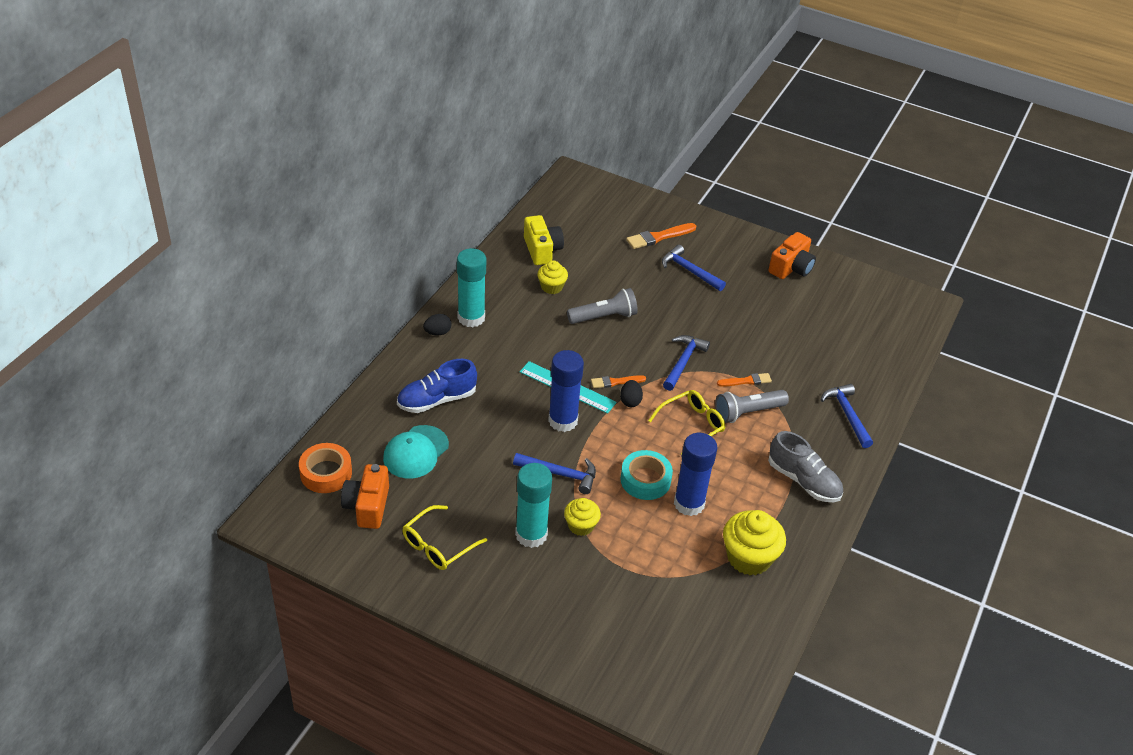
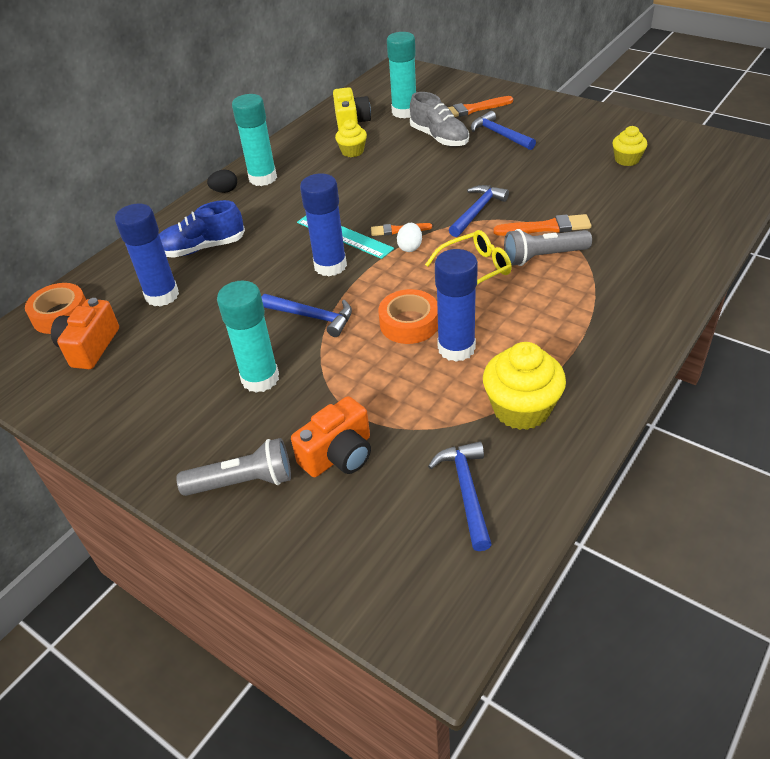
camera: 15 degrees right, 0 degrees up
turquoise cap [383,425,449,479] -> blue glue stick [115,204,179,307]
yellow glasses [402,505,487,570] -> none
yellow cupcake [564,498,601,536] -> yellow cupcake moved to [612,126,647,166]
grey flashlight [567,288,638,324] -> grey flashlight moved to [176,438,291,496]
black egg [620,380,643,407] -> white egg [397,223,422,252]
turquoise tape [620,450,673,500] -> orange tape [378,289,438,344]
orange brush [717,373,772,387] -> orange brush [493,214,591,236], size x1.53
grey shoe [768,431,843,502] -> grey shoe moved to [410,92,469,147]
orange camera [769,232,816,279] -> orange camera moved to [291,396,371,477]
blue hammer [821,384,873,448] -> blue hammer moved to [428,441,492,551]
none -> turquoise glue stick [387,32,416,118]

